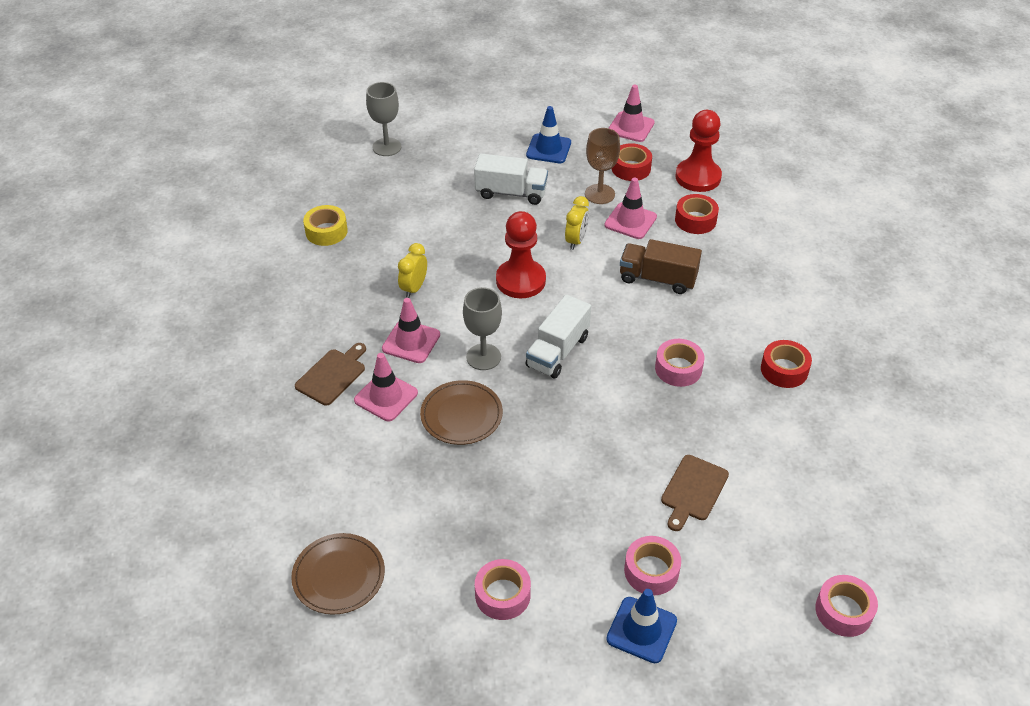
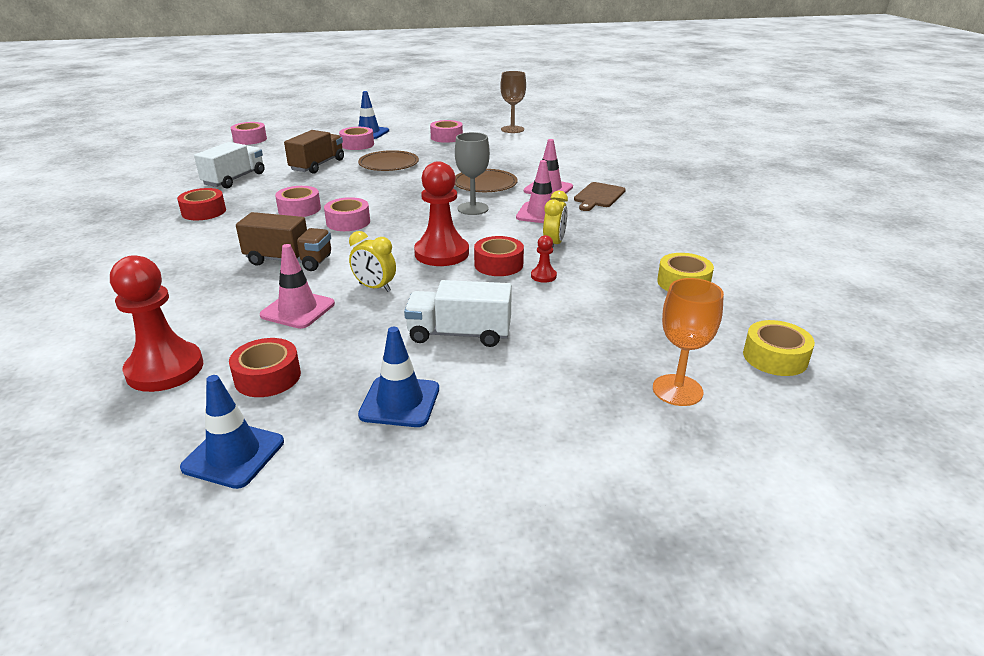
camera: 175 degrees right, 15 degrees down
brown plate [291,533,385,615] -> brown plate moved to [358,150,419,171]
grey goblet [366,82,401,156] -> orange goblet [653,278,724,406]
white truck [526,294,591,379] -> white truck moved to [194,142,265,188]
yellow clock [565,196,589,250] -> yellow clock turned 75 degrees counterclockwise [349,231,396,292]
brown goblet [585,128,620,204] -> brown goblet moved to [500,71,526,133]
pink traffic cone [609,85,655,142] -> blue traffic cone [180,375,284,489]
brown cutting board [661,455,729,531] -> brown truck [284,130,344,174]
red tape [675,194,719,234] -> red tape moved to [474,236,524,276]
none -> pink tape [324,197,370,231]
none -> red pawn [531,235,557,283]
none -> yellow tape [743,320,815,376]

